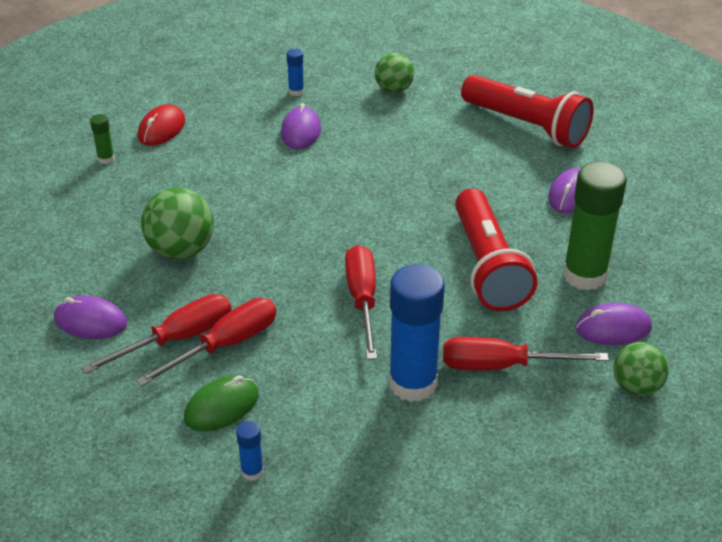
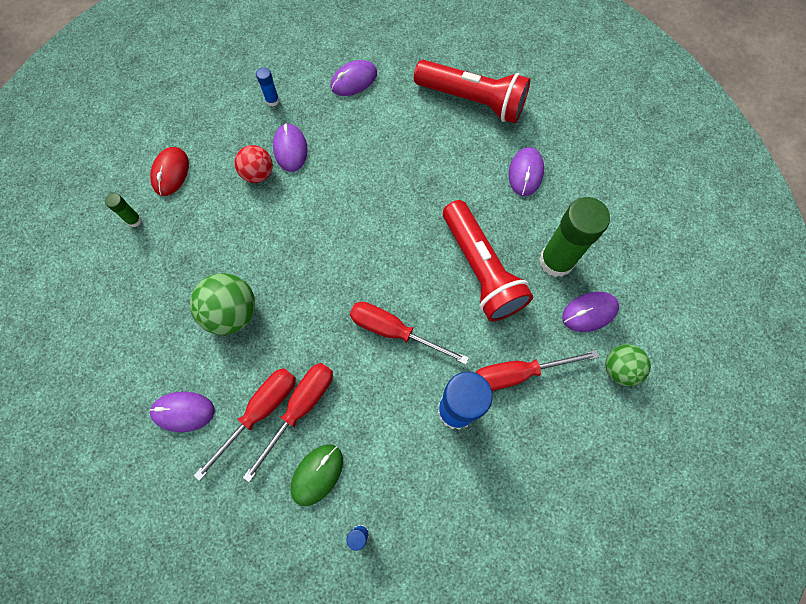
camera: 15 degrees left, 30 degrees up
red screwdriver [345,245,377,360] -> red screwdriver turned 45 degrees counterclockwise [350,302,469,365]
green ball [375,53,414,93] -> purple mouse [331,60,377,96]
none -> red ball [234,145,273,183]

